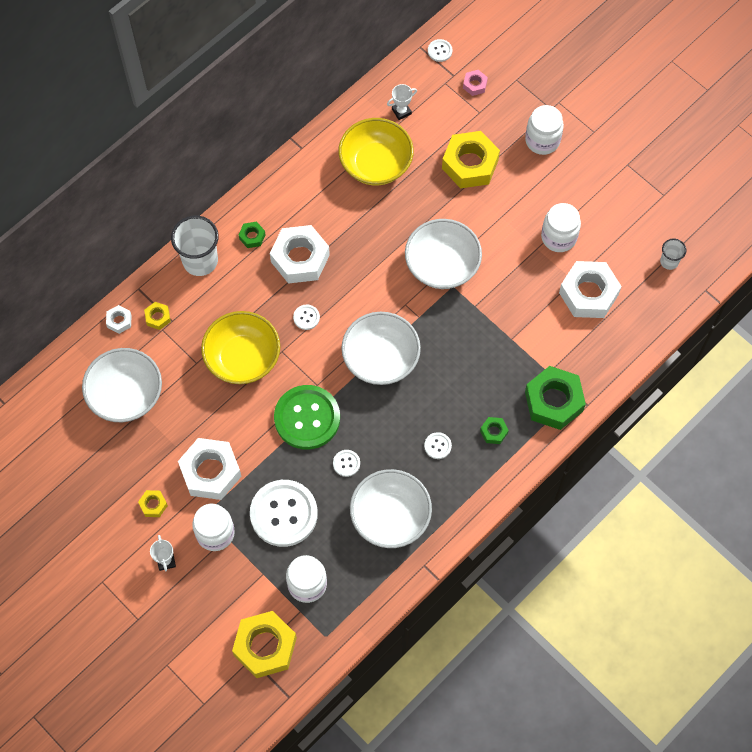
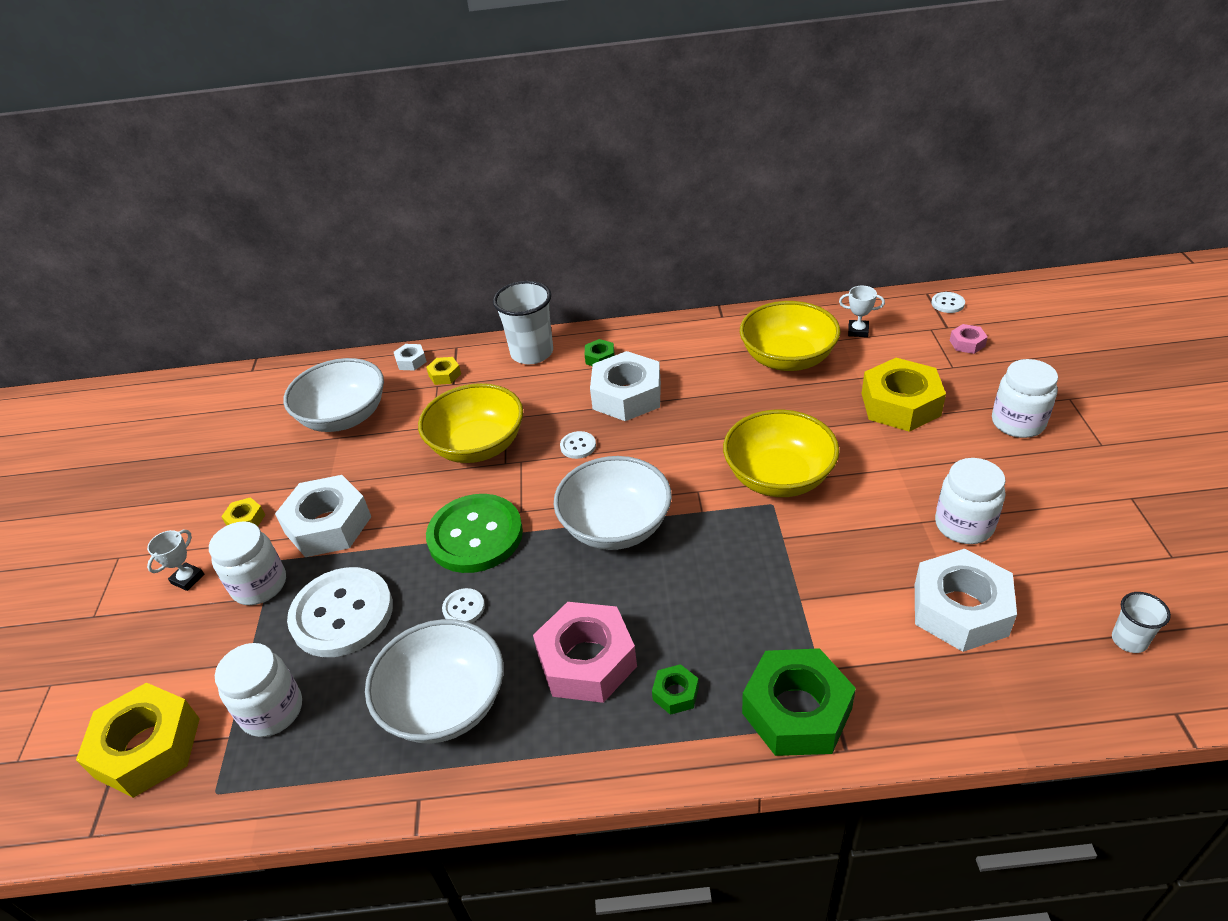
camera: 45 degrees right, 25 degrees down
white bowl [405,219,482,289] -> yellow bowl [723,409,840,497]
white button [424,432,452,459] -> pink nut [533,602,637,703]

